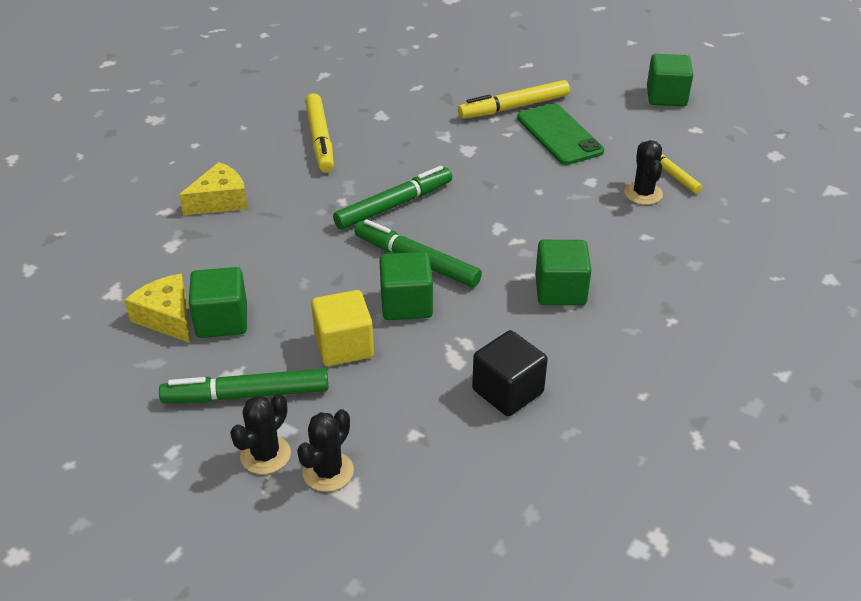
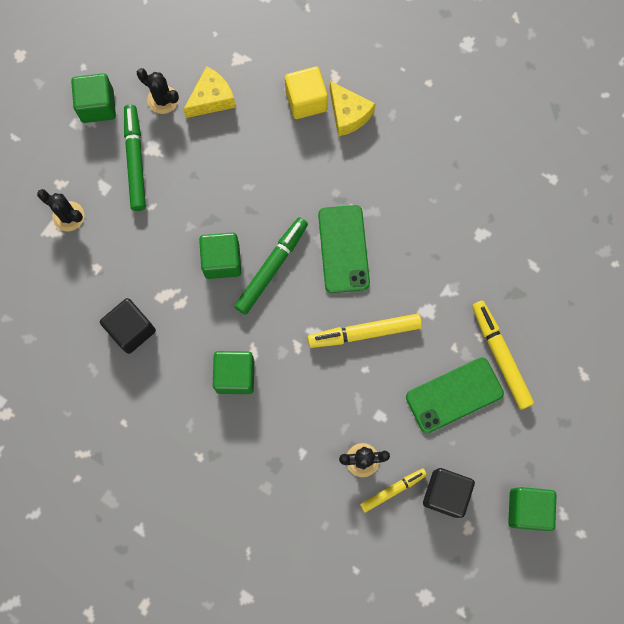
camera: 90 degrees right, 35 degrees up
green cube [189,267,247,338] -> green cube moved to [71,73,116,123]
black cactus [230,394,291,474] -> black cactus moved to [137,68,179,114]
yellow marker [305,93,334,173] -> yellow marker moved to [307,314,422,348]
yellow cube [311,290,374,366] -> yellow cube moved to [285,67,328,119]
green marker [333,166,452,229] -> green phone [318,205,370,293]
none -> black cube [423,468,475,518]

